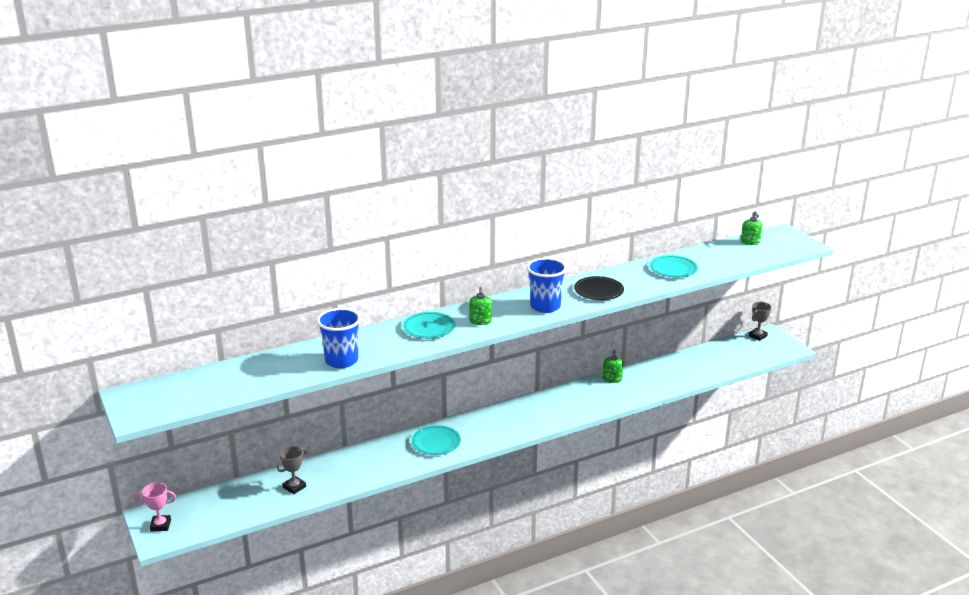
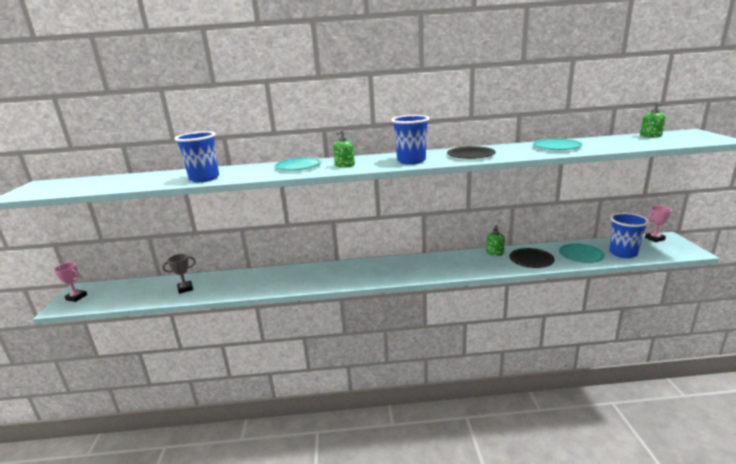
camera: 25 degrees right, 5 degrees down
turquoise plate [411,425,461,455] -> turquoise plate moved to [559,243,605,263]
grey trophy [749,302,771,341] -> pink trophy [645,206,672,242]
none -> black plate [509,248,555,268]
none -> blue cup [609,213,649,258]

